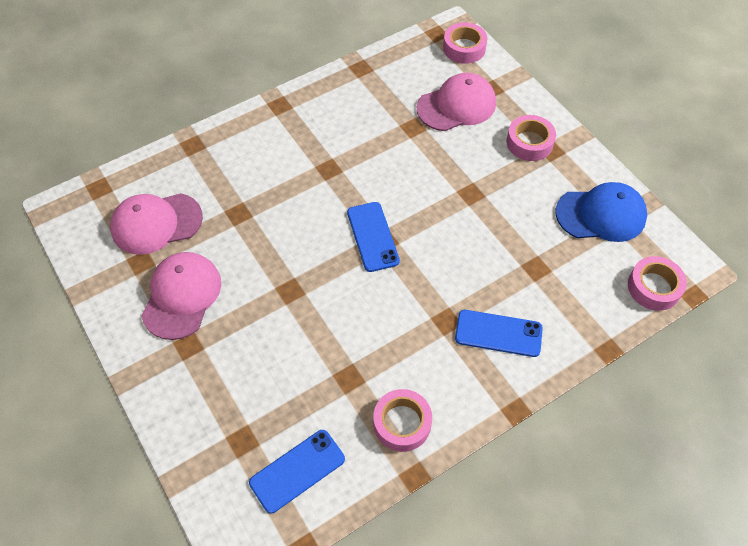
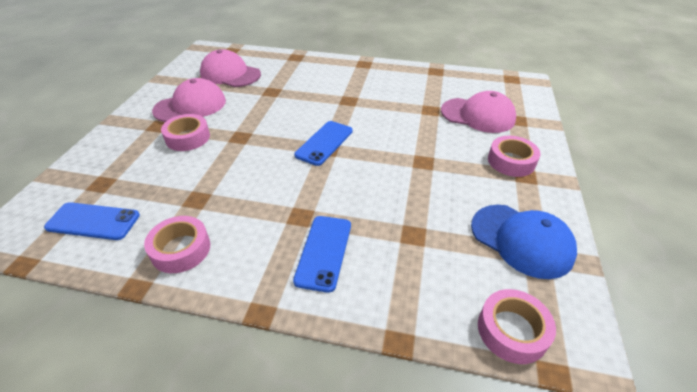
camera: 45 degrees right, 15 degrees down
pink tape [443,22,487,64] -> pink tape moved to [161,114,210,151]
blue phone [455,310,543,357] -> blue phone turned 45 degrees clockwise [293,216,351,293]

